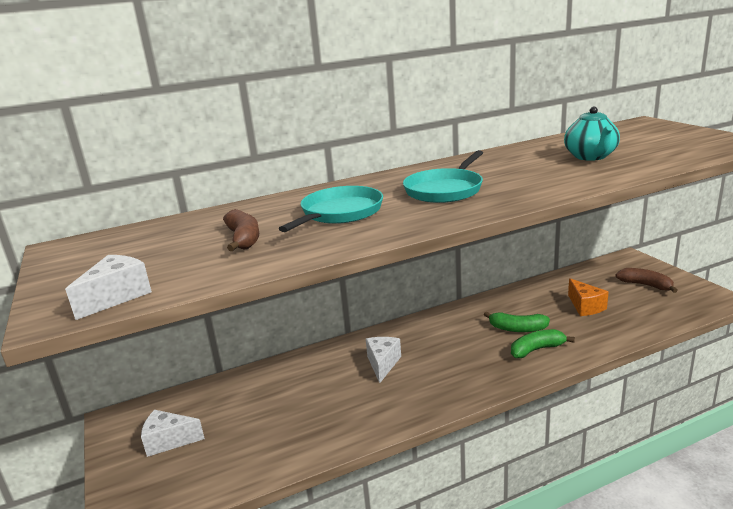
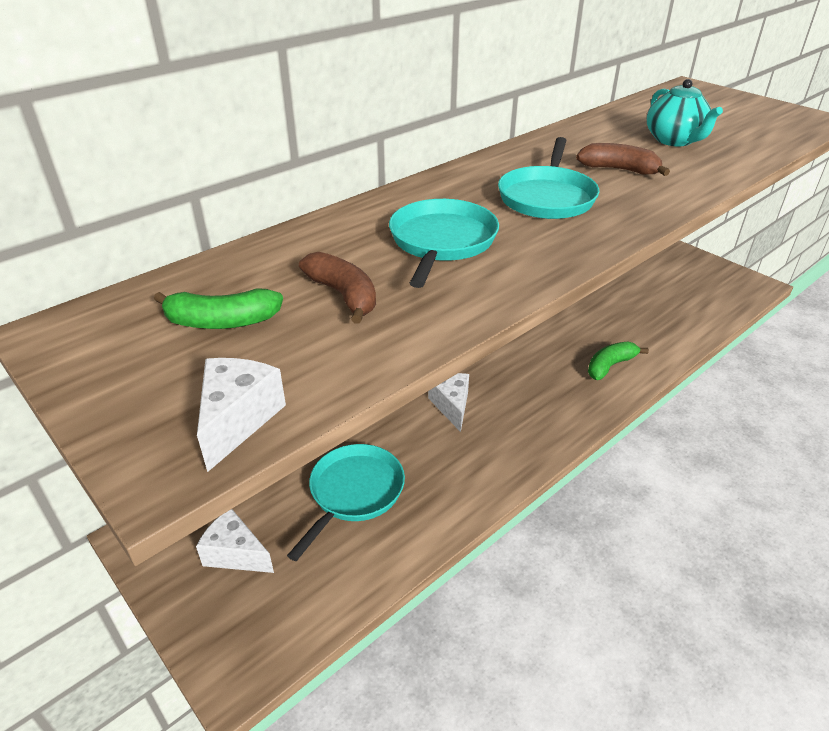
camera: 20 degrees left, 15 degrees up
white cheese [141,410,205,457] -> white cheese turned 45 degrees clockwise [196,509,274,573]
green banana [484,312,550,332] -> green banana moved to [154,288,283,329]
orange cheese [568,278,609,316] -> none
brown banana [615,268,678,293] -> brown banana moved to [576,143,670,176]
none -> turquoise pan [287,444,405,561]

